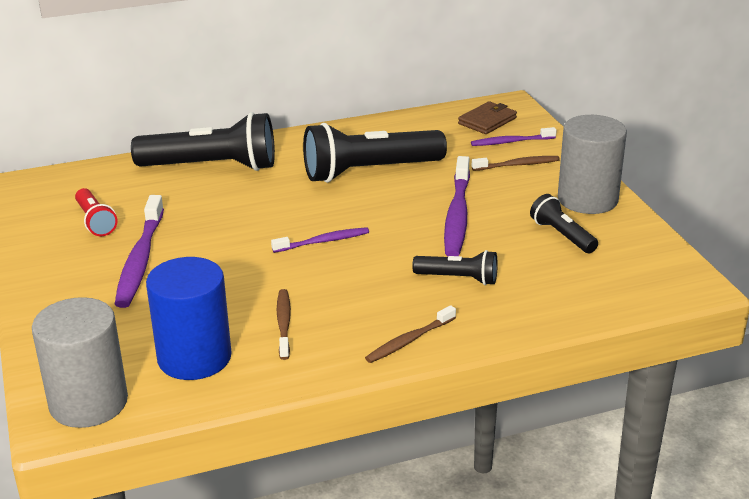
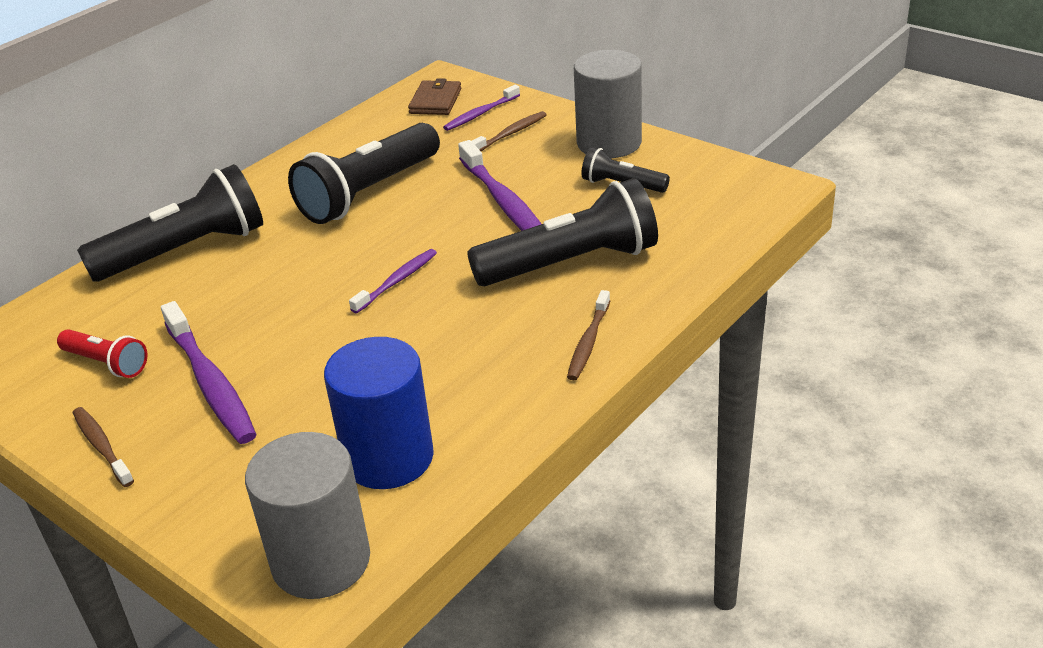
camera: 30 degrees left, 5 degrees up
brown toothbrush [277,289,291,360] -> brown toothbrush moved to [73,407,134,487]
black flashlight [412,250,498,285] -> black flashlight [467,178,658,286], size x1.96

